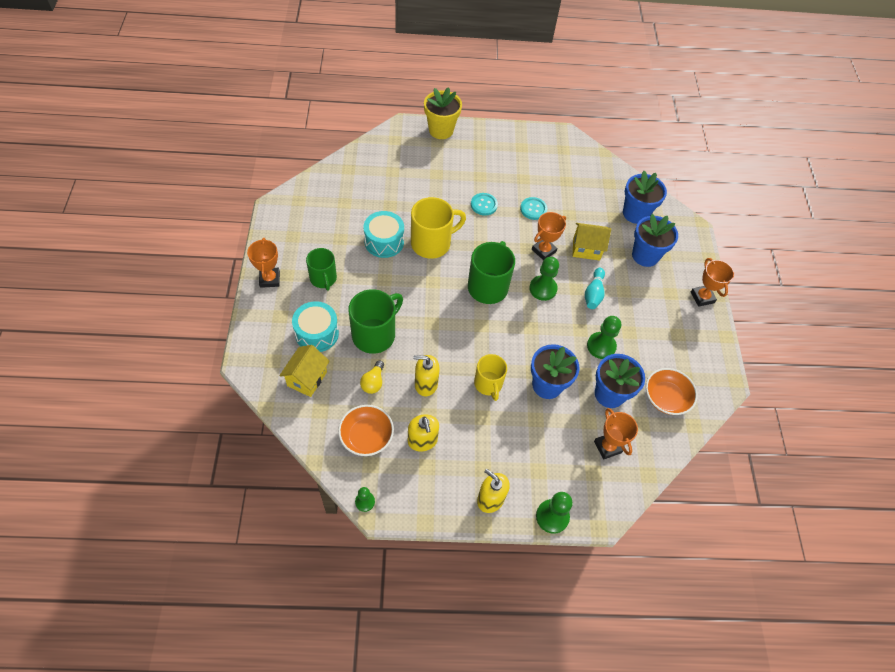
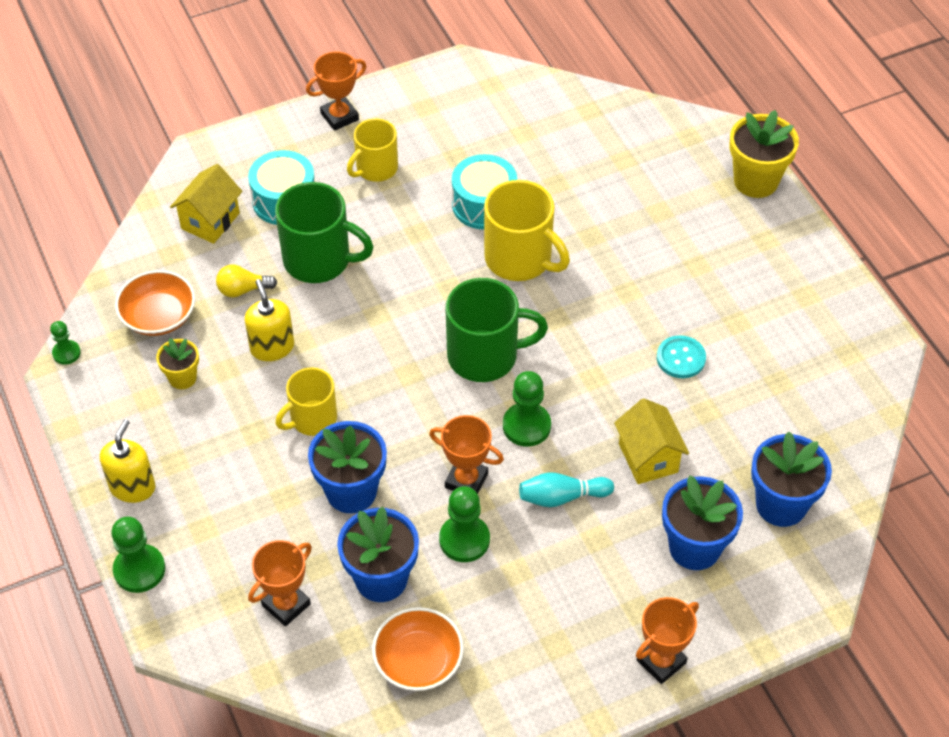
camera: 70 degrees right, 5 degrees down
yellow house [279,345,330,397] -> yellow house turned 60 degrees counterclockwise [170,164,243,244]
green mug [306,248,337,291] -> yellow mug [347,119,398,182]
yellow soap dispenser [408,414,439,452] -> yellow flower pot [156,338,199,389]
turquoise button [471,193,498,216] -> none
orange trophy [532,212,566,261] -> orange trophy moved to [429,415,504,494]

